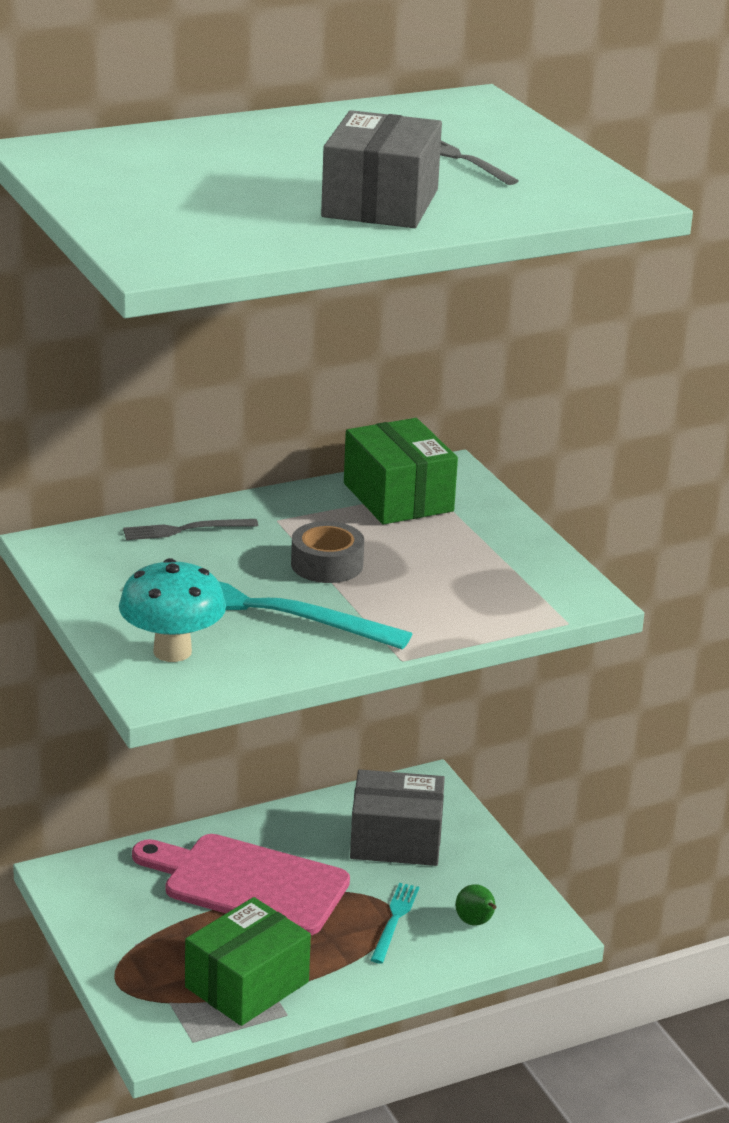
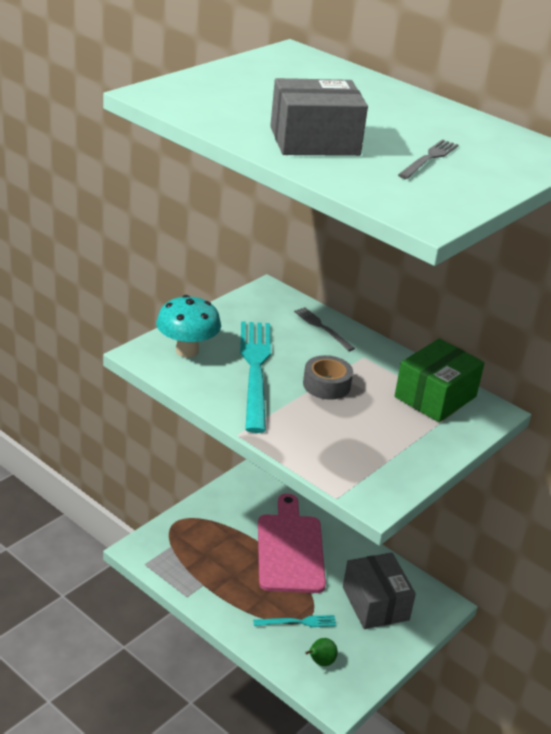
camera: 65 degrees right, 5 degrees up
green box [185,897,311,1026] -> none

